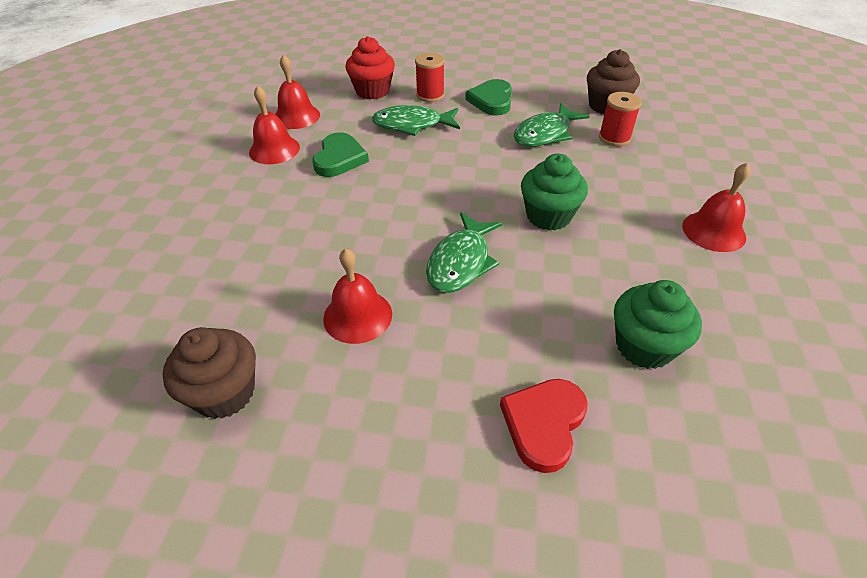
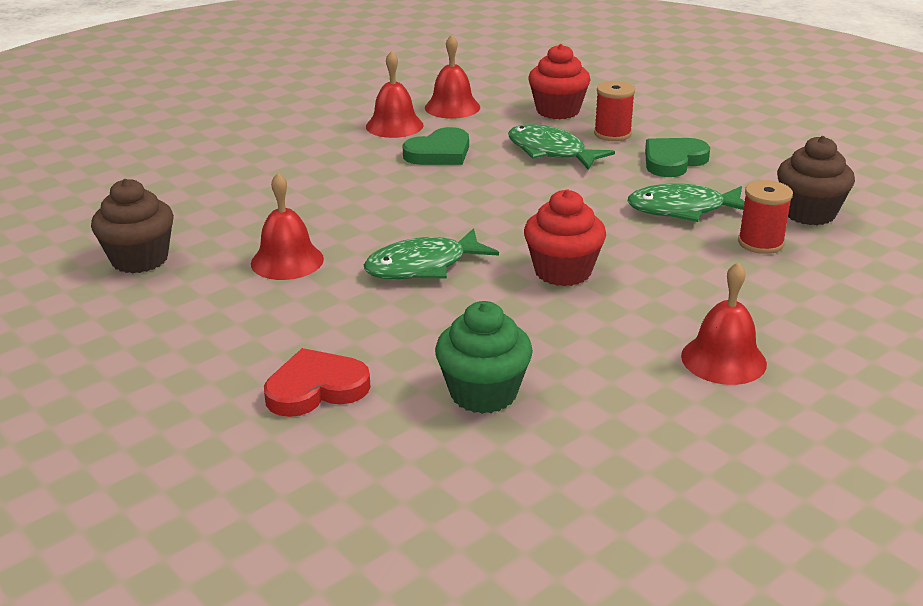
camera: 40 degrees right, 15 degrees down
green cupcake [521,154,588,231] -> red cupcake [524,189,606,286]

